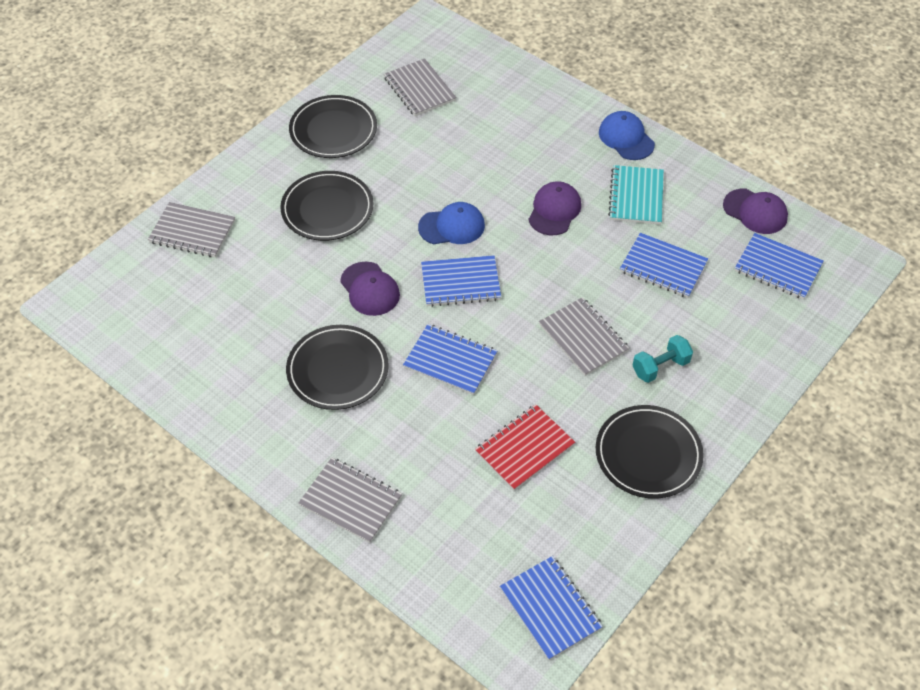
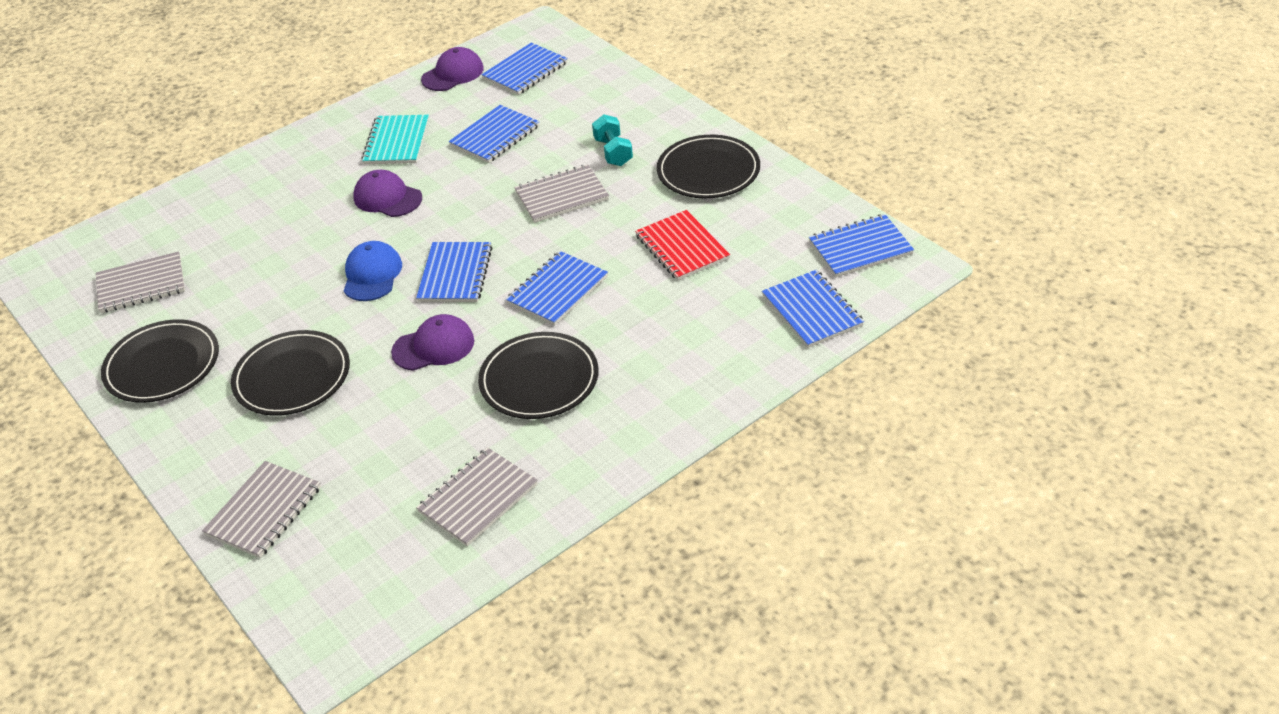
camera: 75 degrees left, 10 degrees down
grey notebook [298,457,402,543] -> grey notebook moved to [416,447,538,546]
blue cap [599,111,655,160] -> none
turquoise notebook [608,165,664,224] -> turquoise notebook turned 75 degrees clockwise [361,115,429,164]
none -> blue notebook [762,270,864,348]

